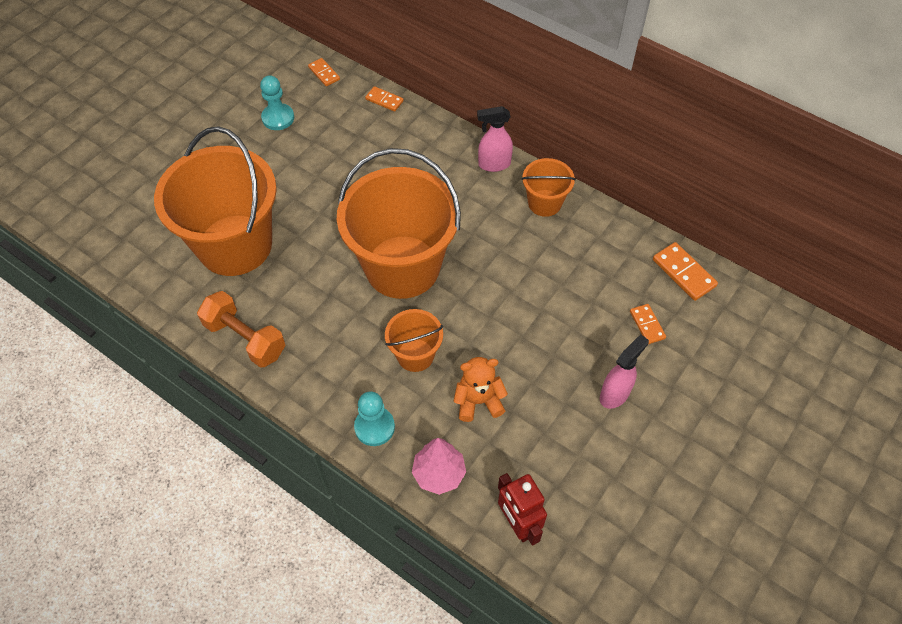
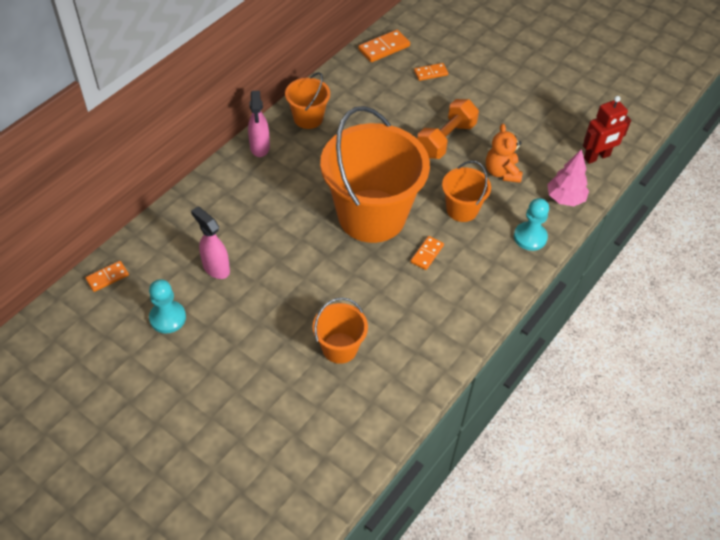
camera: 90 degrees left, 5 degrees down
orange bucket [154,127,277,276] -> orange bucket [313,297,368,364], size x0.47
orange dumbbell [197,291,286,368] -> orange dumbbell moved to [417,99,479,159]
orange domino [365,86,404,112] -> orange domino moved to [411,236,444,270]
pink spray bottle [600,334,649,409] -> pink spray bottle moved to [191,206,230,279]

